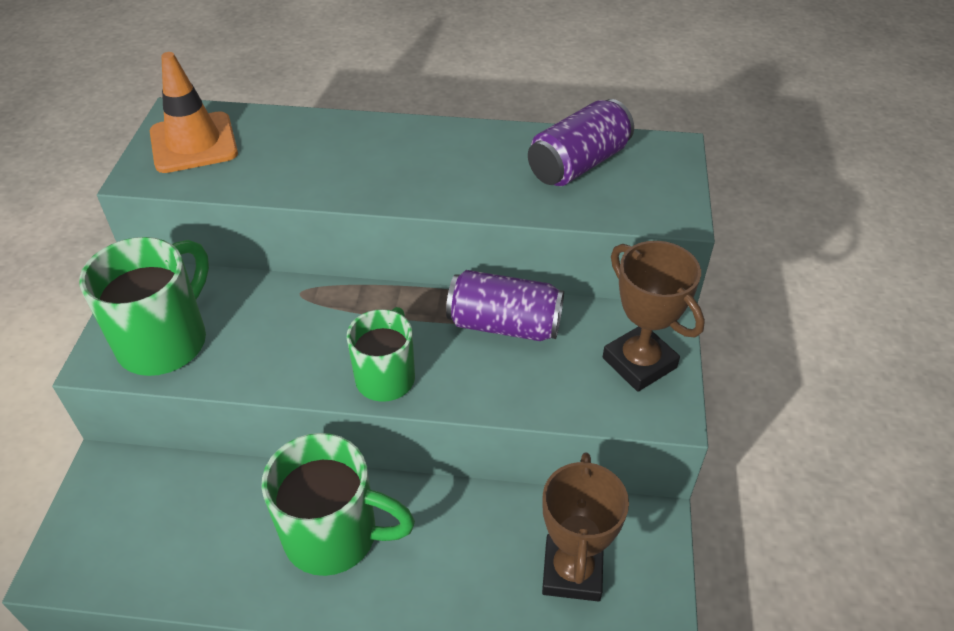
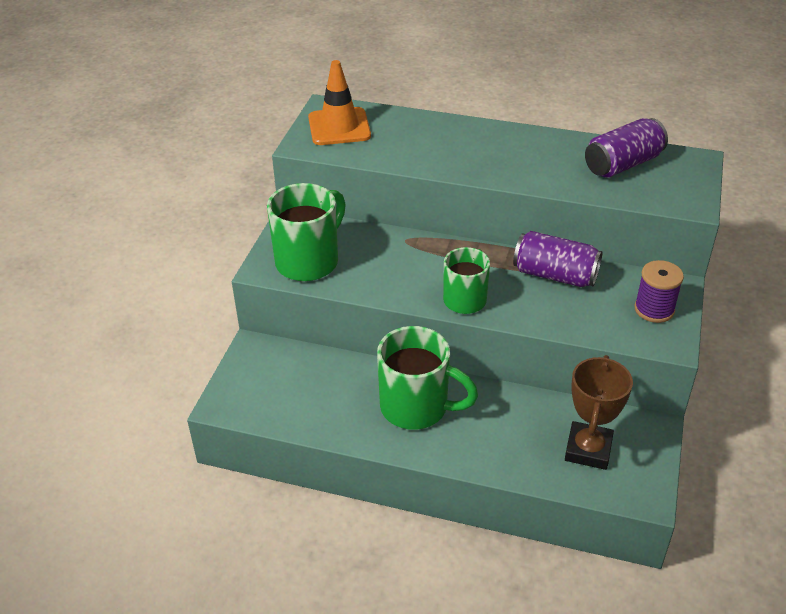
camera: 10 degrees right, 5 degrees down
brown trophy [603,241,705,392] -> purple spool [634,260,684,323]

